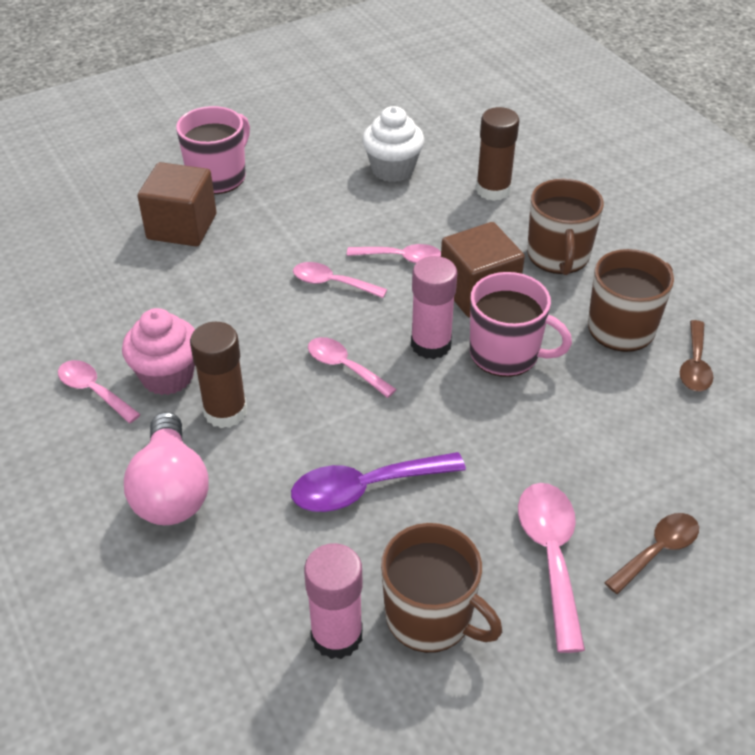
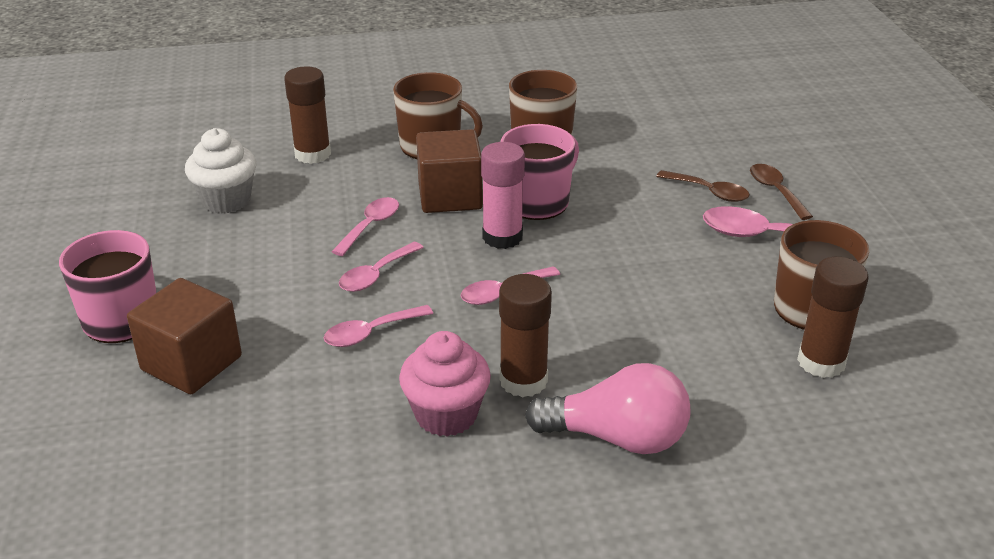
camera: 70 degrees left, 10 degrees down
pink spoon [58,360,141,423] -> pink spoon moved to [324,305,433,347]
purple spoon [291,452,466,512] -> none
pink glue stick [304,543,363,659] -> brown glue stick [797,257,868,378]
brown spoon [680,320,713,391] -> brown spoon moved to [656,170,750,202]

